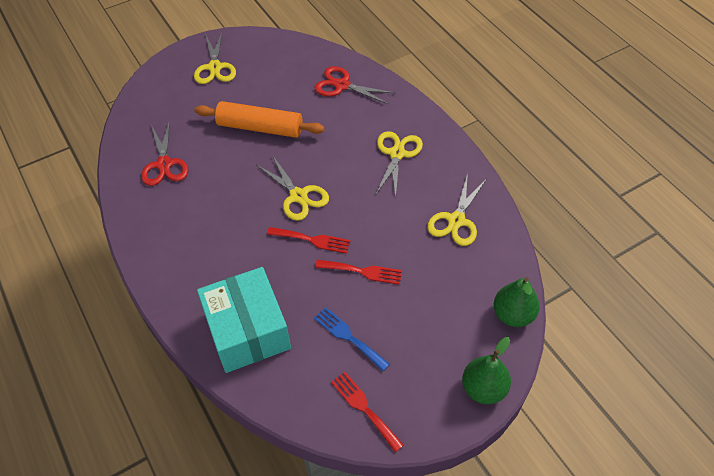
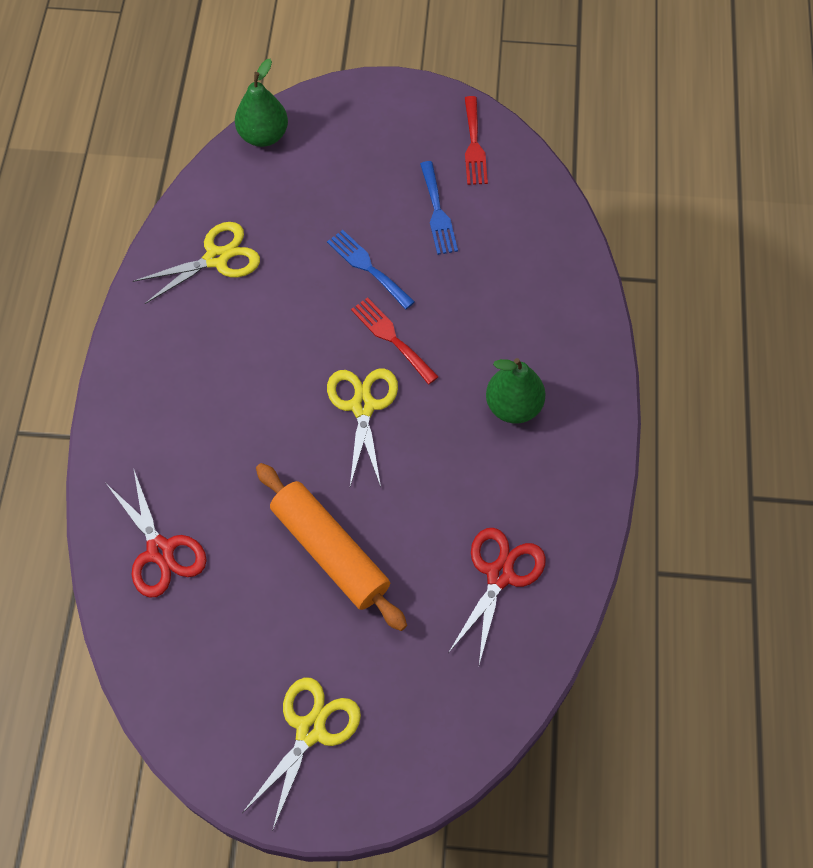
camera: 145 degrees left, 10 degrees up
turquoise box [197,267,291,373] -> none
red fork [315,259,402,285] -> blue fork [327,230,415,309]
yellow scissors [376,131,423,199] -> none
green pear [462,337,511,404] -> green pear moved to [486,358,546,423]

